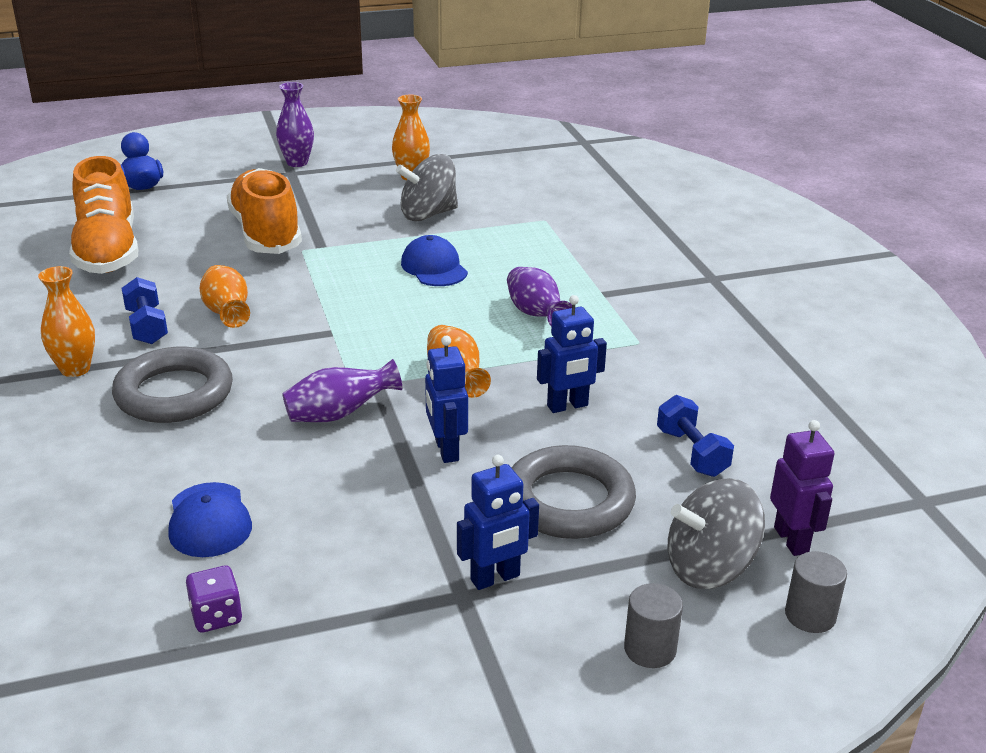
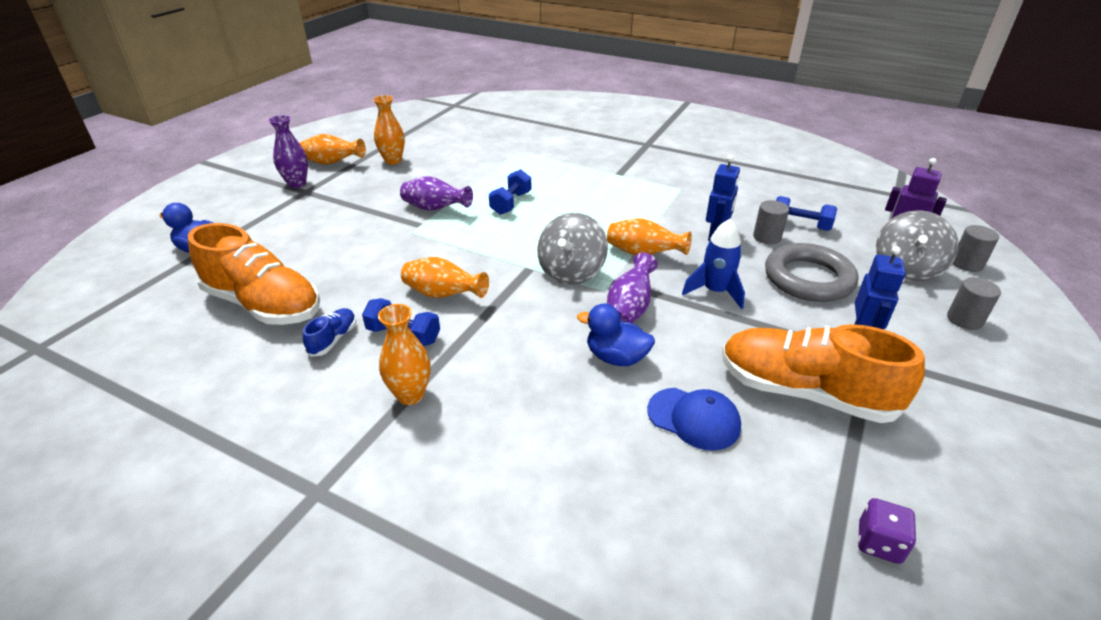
camera: 45 degrees left, 5 degrees up
grey ring [112,347,233,423] -> none
purple dice [186,566,242,632] -> purple dice moved to [858,498,916,564]
orange shoe [227,168,302,254] -> orange shoe moved to [722,324,925,423]
grey spinning top [396,154,458,221] -> grey spinning top moved to [537,213,608,285]
blue cap [401,235,468,286] -> blue dumbbell [489,169,531,215]
blue robot [425,336,468,463] -> blue rocket [682,219,745,309]
purple vase [507,267,572,326] -> purple vase moved to [400,176,473,210]
none -> orange vase [299,134,366,165]
none -> blue shoe [303,308,356,357]
none -> blue duck [577,303,655,366]
none -> grey cylinder [753,200,789,244]

